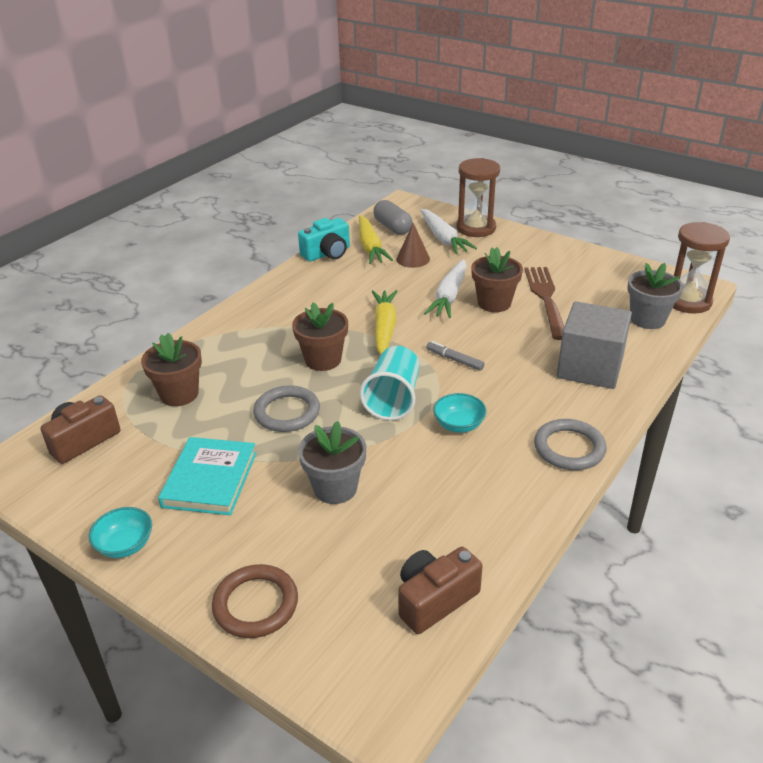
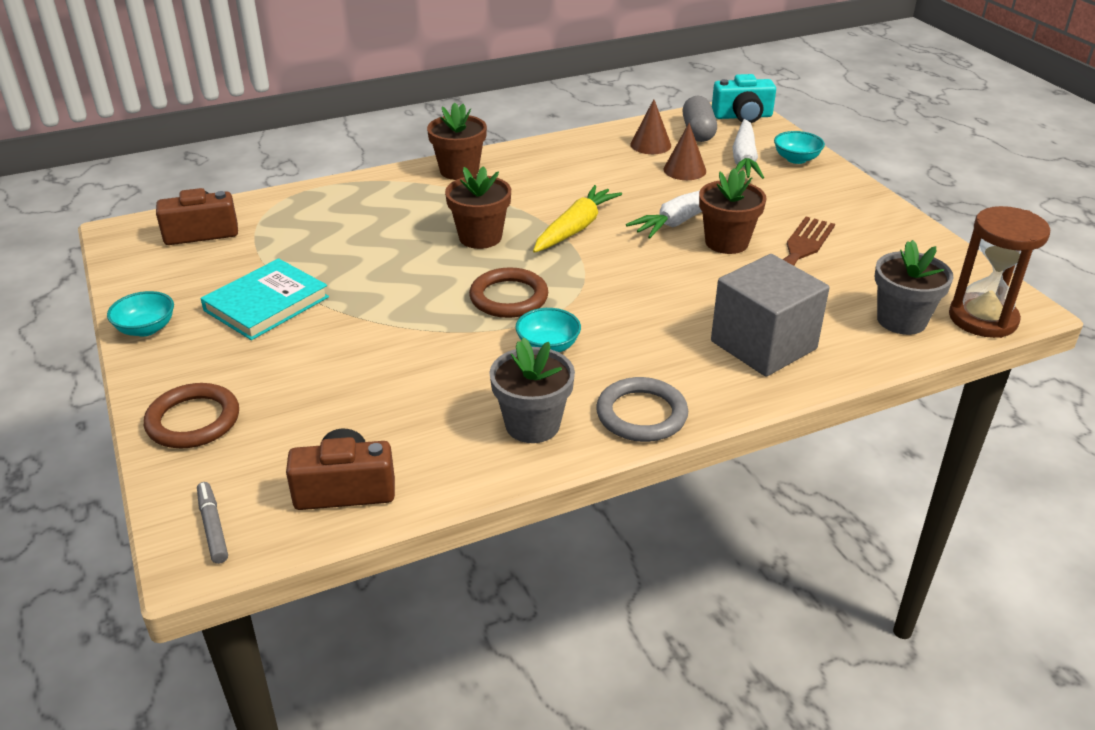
camera: 30 degrees right, 0 degrees up
brown flower pot [141,333,202,406] -> brown flower pot moved to [427,103,487,180]
grey ring [253,385,320,432] -> none
turquoise camera [298,218,350,262] -> turquoise camera moved to [712,74,776,123]
grey flower pot [298,421,366,504] -> grey flower pot moved to [489,338,575,443]
yellow carrot [359,215,393,264] -> brown cone [630,99,671,154]
turquoise cup [360,346,420,421] -> brown ring [469,267,548,318]
grey marker [427,341,484,371] -> grey marker moved to [197,482,228,564]
brown hourglass [456,158,500,237] -> turquoise bowl [774,131,825,164]

